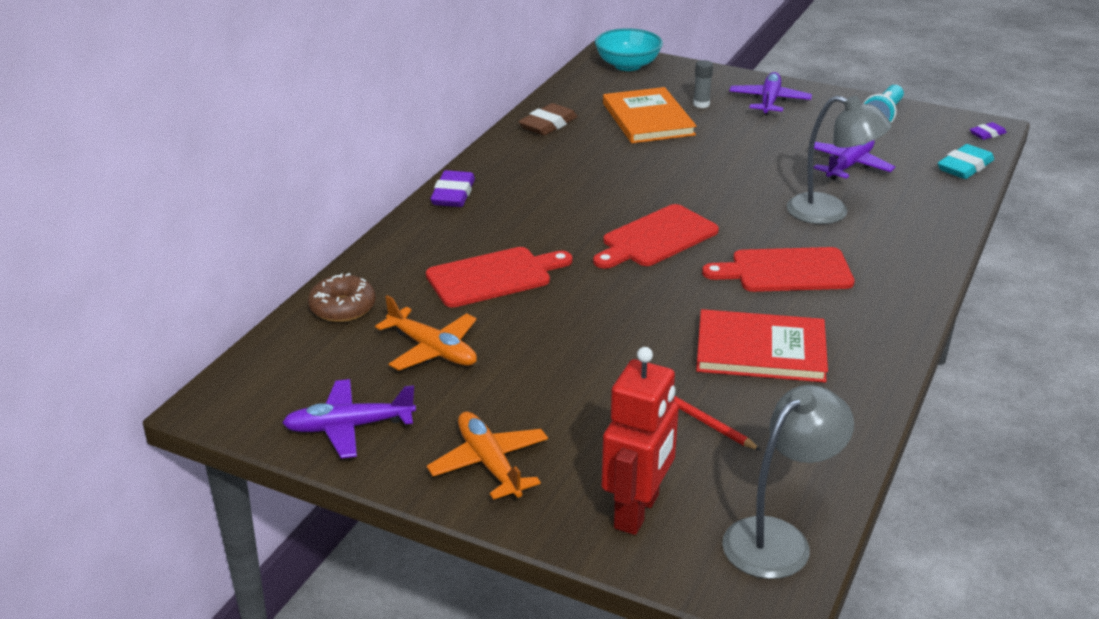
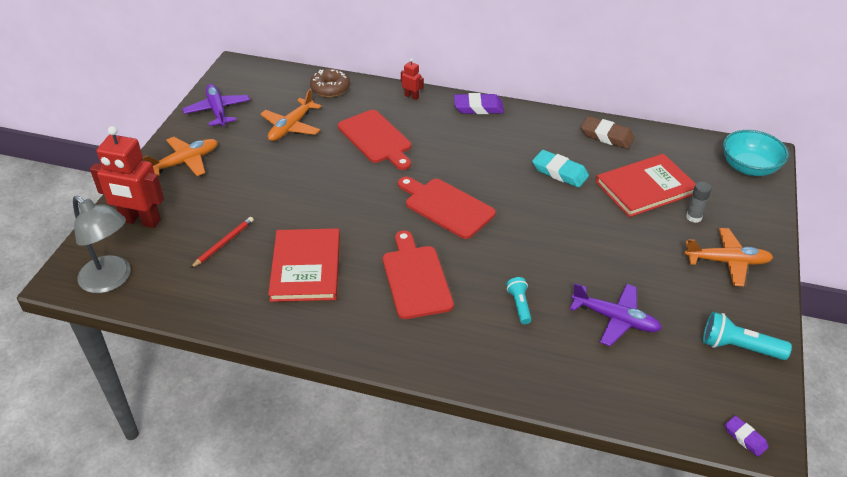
camera: 80 degrees right, 10 degrees up
orange book [603,87,697,143] -> red book [596,154,696,217]
purple plane [729,72,812,115] -> orange plane [684,228,773,286]
grey lamp [786,95,892,224] -> turquoise flashlight [507,277,532,324]
turquoise eraser [938,144,994,179] -> turquoise eraser moved to [532,150,589,188]
none -> red robot [401,58,424,100]

